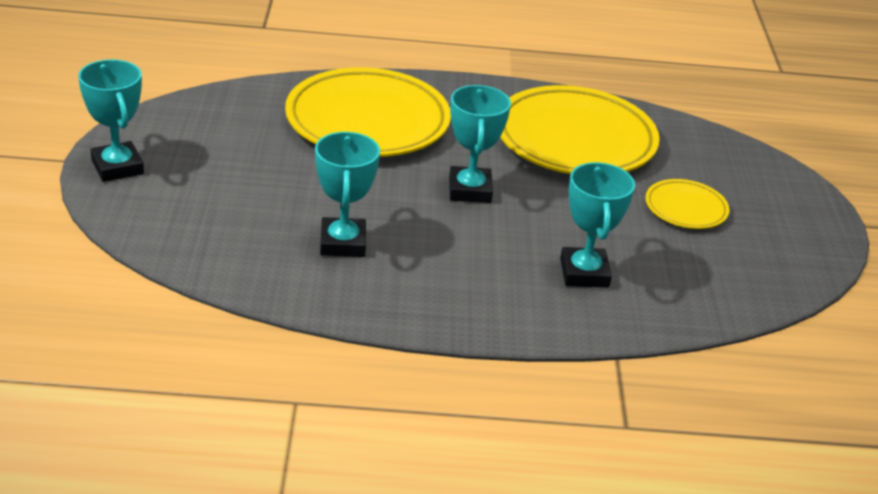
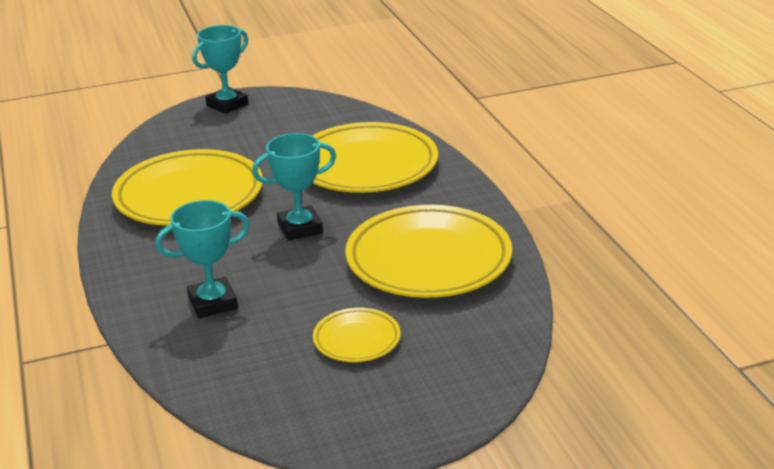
camera: 75 degrees right, 5 degrees down
turquoise trophy [315,132,380,257] -> yellow plate [112,149,263,226]

